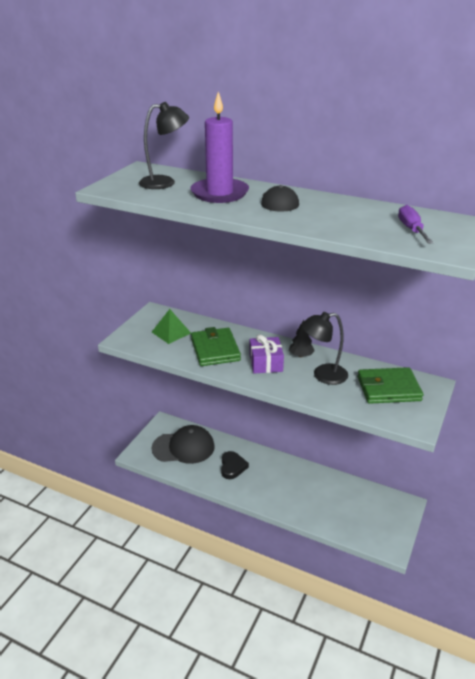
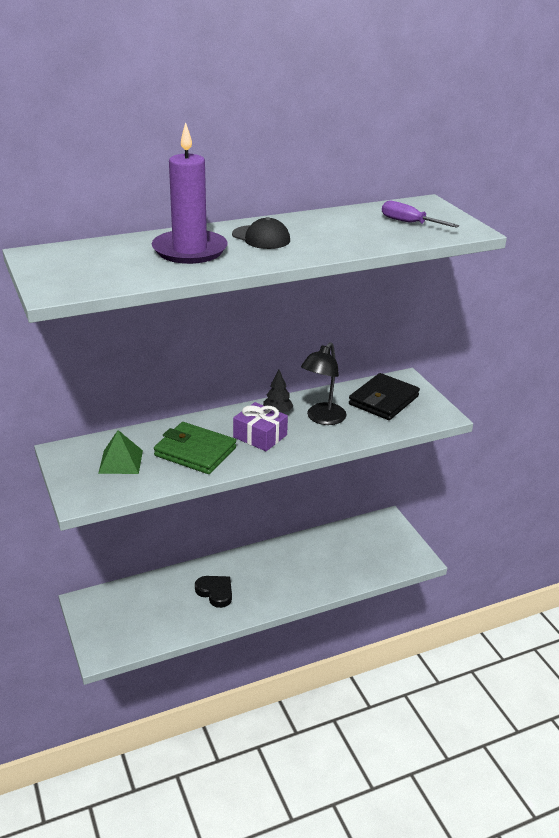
camera: 50 degrees left, 0 degrees up
black lamp [139,102,189,189] -> none
black cap [151,425,215,464] -> none
green wallet [357,367,423,404] -> black wallet [349,373,420,420]

